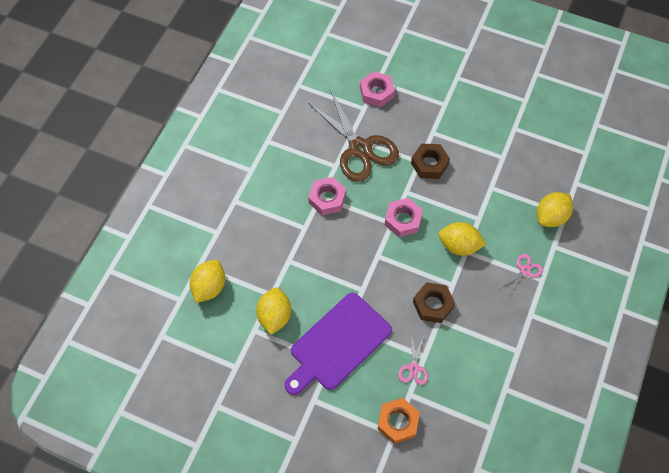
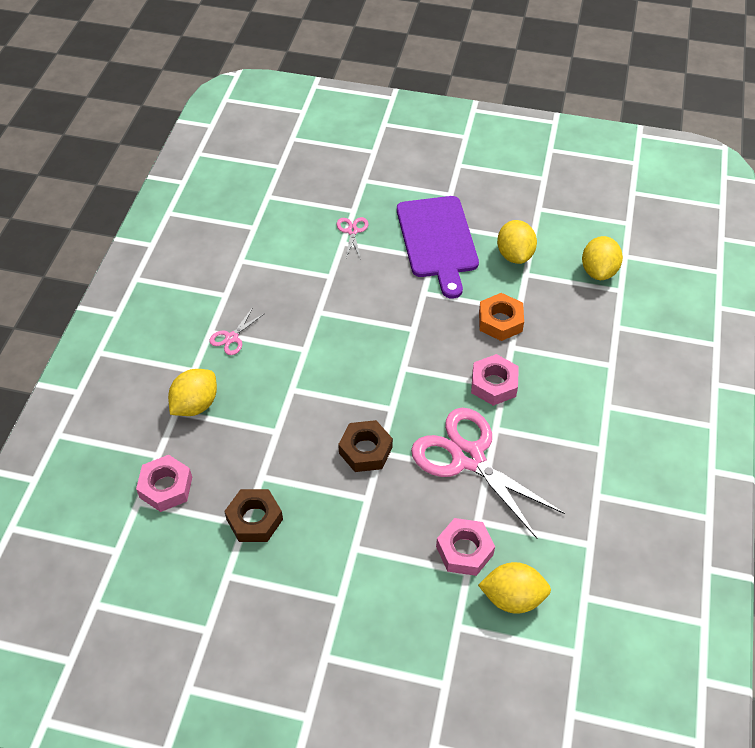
camera: 170 degrees right, 10 degrees down
purple cutting board [284,293,392,395] -> purple cutting board turned 135 degrees clockwise [397,196,479,299]
brown scissors [308,91,399,182] -> pink scissors [411,408,565,539]
orange nut [378,398,420,444] -> orange nut moved to [479,293,524,341]
pink nut [385,198,423,237] -> pink nut moved to [136,455,192,512]
brown nut [413,282,455,323] -> brown nut moved to [224,489,283,542]
yellow lemon [438,222,486,256] -> yellow lemon moved to [478,562,551,614]

